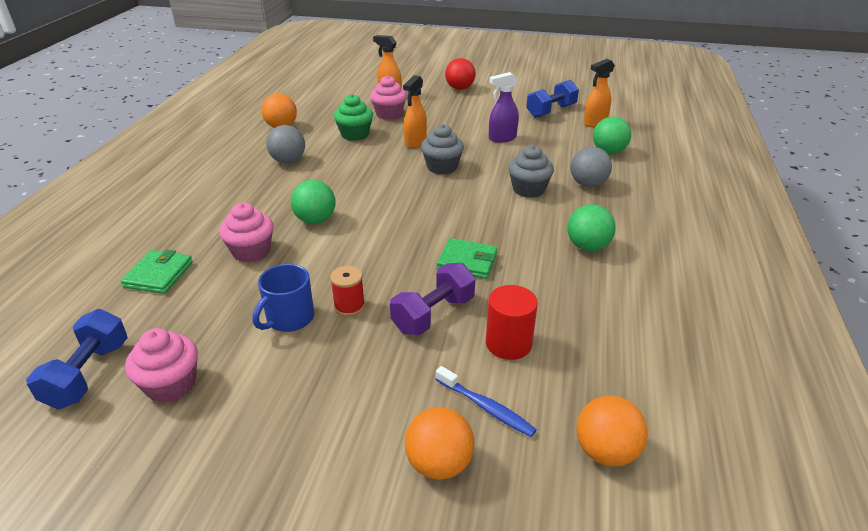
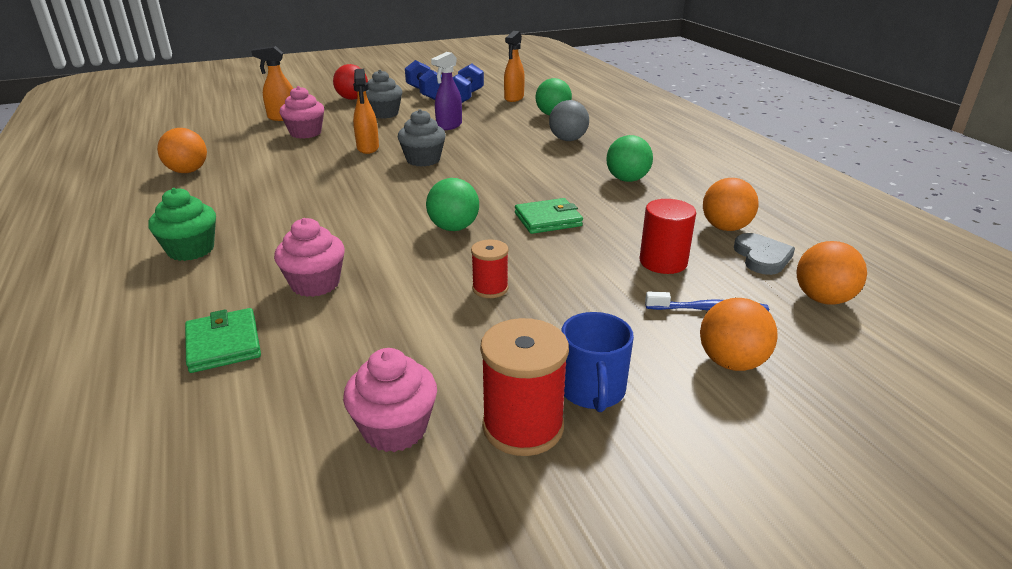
camera: 35 degrees left, 5 degrees down
blue dumbbell [26,309,128,409] -> blue dumbbell moved to [405,60,442,100]
blue mug [253,264,314,332] -> blue mug moved to [562,312,634,412]
grey ball [266,125,305,163] -> none
green ball [291,180,336,224] -> green ball moved to [426,178,479,231]
green cupcake [334,94,373,141] -> green cupcake moved to [148,188,216,261]
purple dumbbell [390,263,475,335] -> none
grey cupcake [508,145,554,198] -> grey cupcake moved to [366,70,402,119]
none -> red spool [480,318,569,456]
none -> orange ball [703,178,759,231]
none -> grey heart [734,233,795,275]

